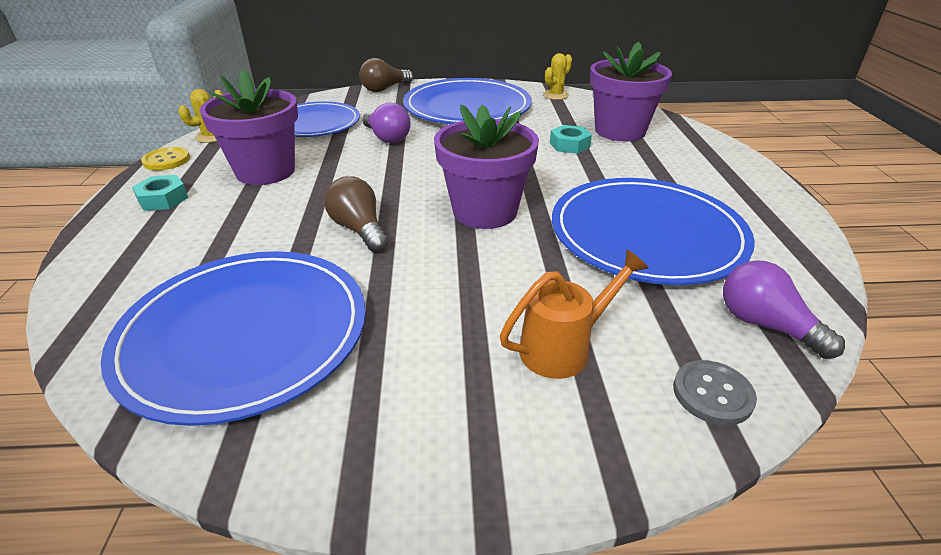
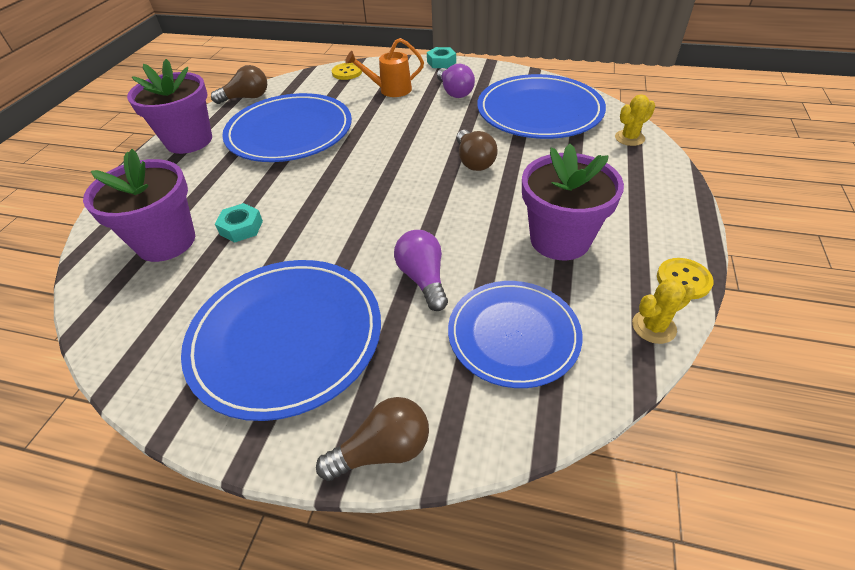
camera: 160 degrees left, 10 degrees up
turquoise nut [132,175,188,211] -> turquoise nut moved to [427,47,456,68]
purple flower pot [434,104,539,229] -> purple flower pot moved to [127,59,212,154]
yellow cactus [543,53,572,100] -> yellow cactus moved to [615,94,655,146]
grey button [673,360,757,425] -> yellow button [332,63,362,80]
purple light bulb [723,260,845,359] -> purple light bulb moved to [437,64,475,98]
none -> brown light bulb [211,65,267,104]

